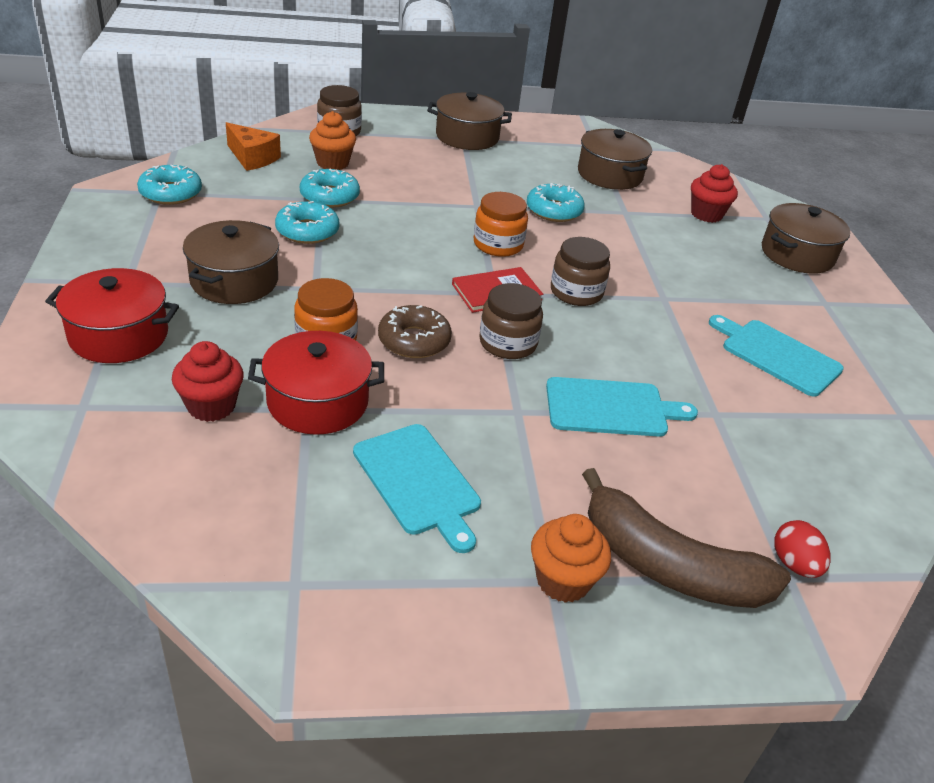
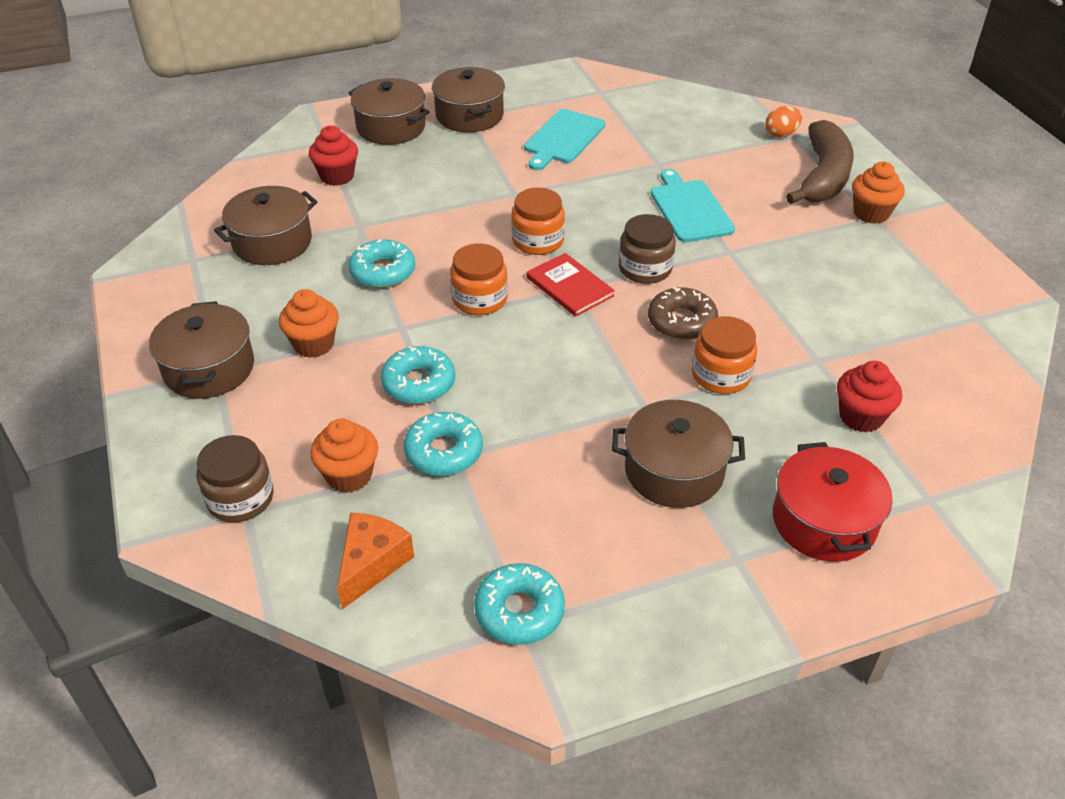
camera: 100 degrees left, 5 degrees up
red pot [248,331,384,435] -> none
turquoise donut [275,201,340,244] -> turquoise donut moved to [381,346,455,404]
turquoise cutting board [353,424,481,553] -> none
brown jar [551,237,610,306] -> orange jar [511,188,565,255]
red egg [774,520,831,578] -> orange egg [765,106,802,138]
none -> orange cupcake [279,289,339,358]
none -> brown pot [432,67,505,132]

